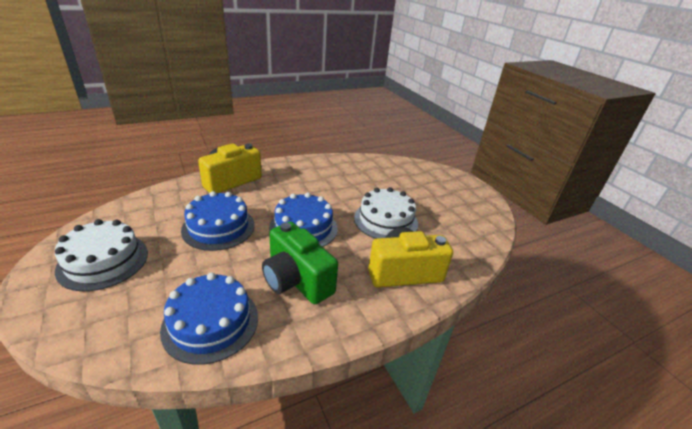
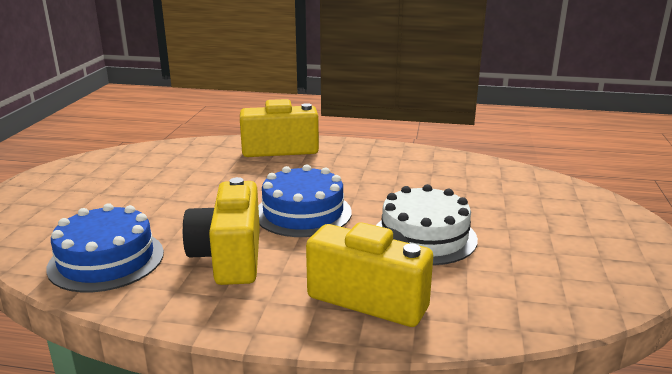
camera: 40 degrees right, 10 degrees down
white cake [55,219,148,291] -> none
blue cake [181,191,255,251] -> none
green camera [262,222,338,304] -> yellow camera [183,177,260,285]

